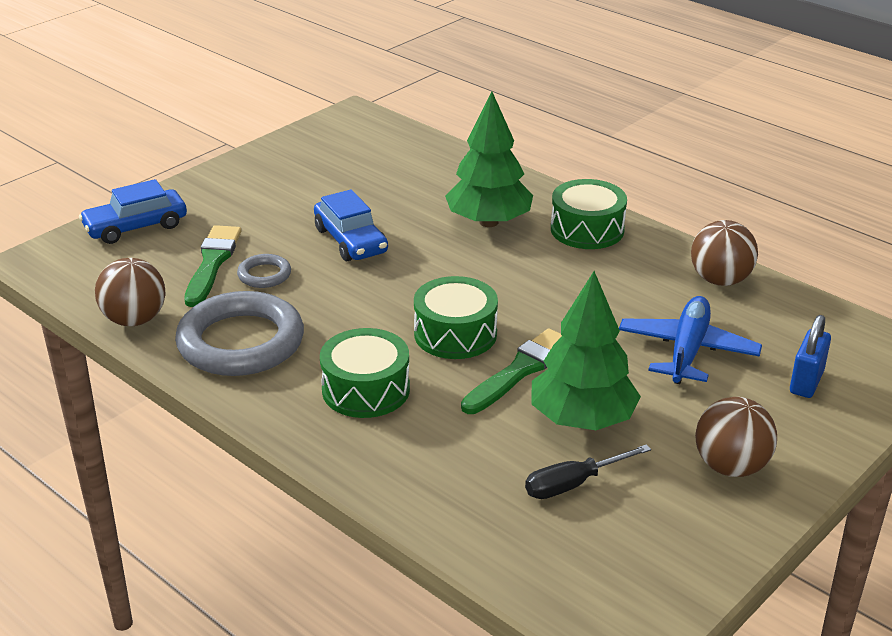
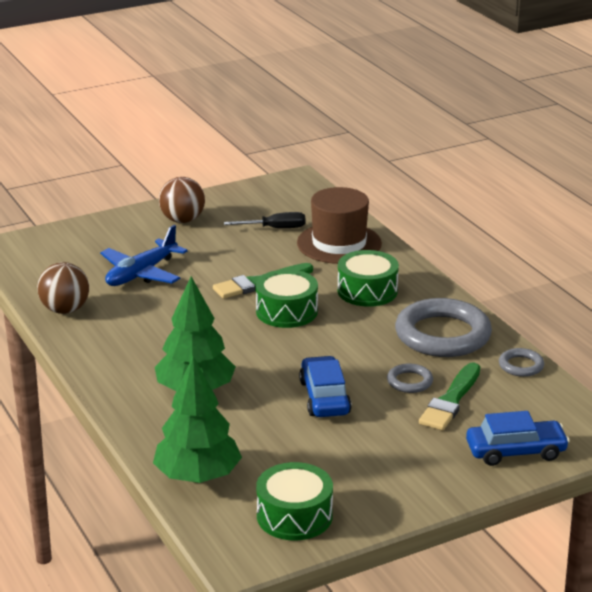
camera: 160 degrees left, 5 degrees down
brown ball [95,258,166,326] -> grey ring [499,348,544,377]
green tree [531,271,641,430] -> green tree moved to [153,356,242,483]
green drum [551,179,627,249] -> green drum moved to [256,462,333,540]
blue padlock [790,315,831,398] -> none
none -> brown hat [297,187,382,264]

